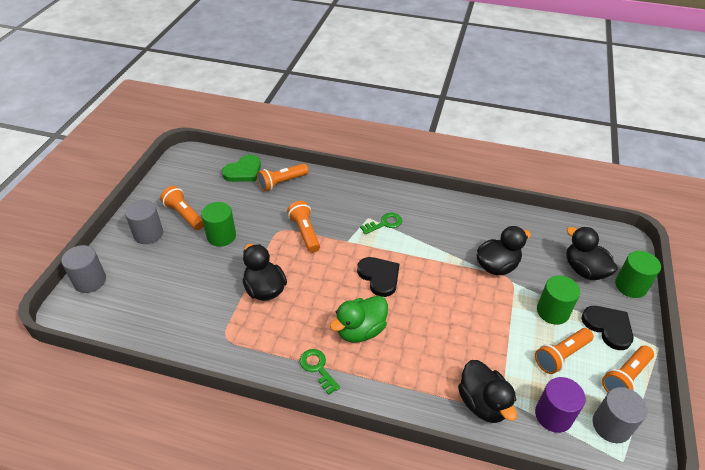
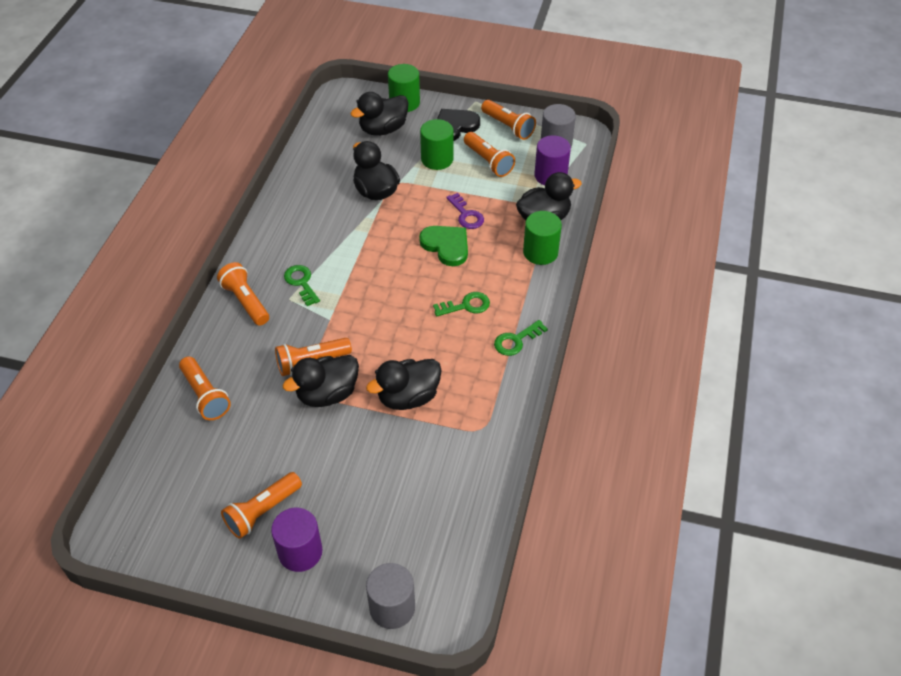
camera: 90 degrees left, 5 degrees up
grey cylinder [125,200,163,244] -> purple cylinder [271,508,323,572]
green cylinder [201,202,236,247] -> green cylinder moved to [523,211,562,265]
green heart [222,155,261,182] -> green heart moved to [419,226,468,266]
green duck [330,296,388,343] -> green key [433,292,490,316]
black heart [357,257,399,297] -> none
none -> orange flashlight [217,262,269,326]
none -> black duck [283,355,359,407]
none -> purple key [446,193,484,229]

